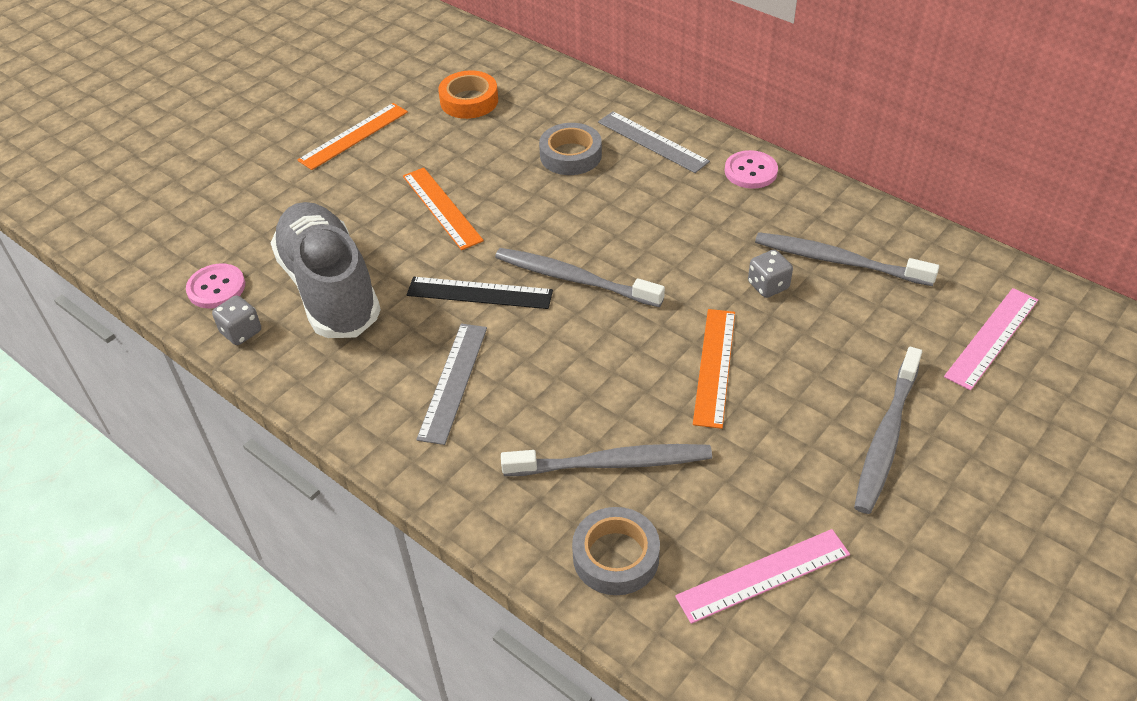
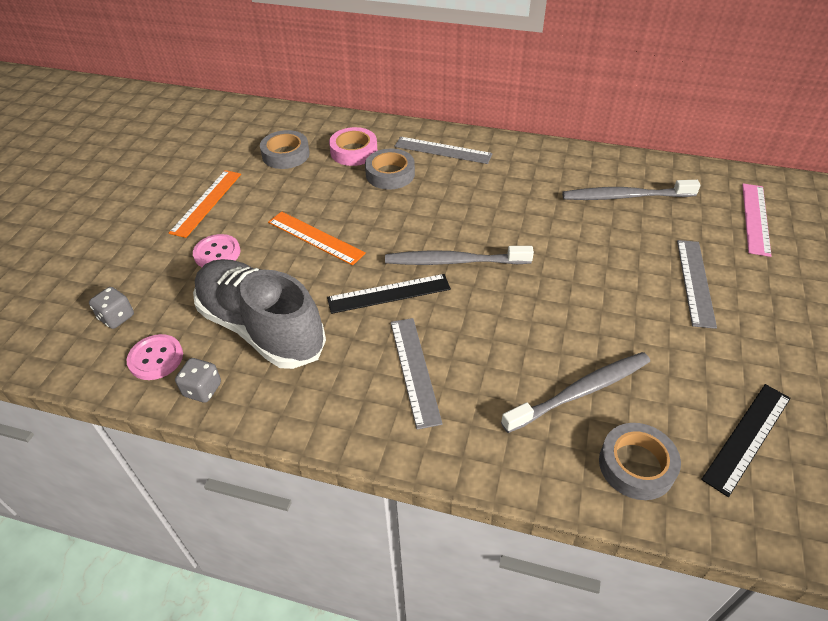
camera: 25 degrees left, 0 degrees up
orange tape [438,70,498,119] -> grey tape [260,130,310,169]
pink ruler [675,529,850,624] -> black ruler [701,384,791,497]
orange ruler [693,309,735,429] -> none
pink button [725,150,778,189] -> pink button moved to [193,234,240,267]
grey dice [748,250,793,298] -> grey dice moved to [89,287,134,329]
grey toothbrush [854,347,922,514] -> none
none -> pink tape [329,127,377,166]
none -> grey ruler [677,240,717,329]

